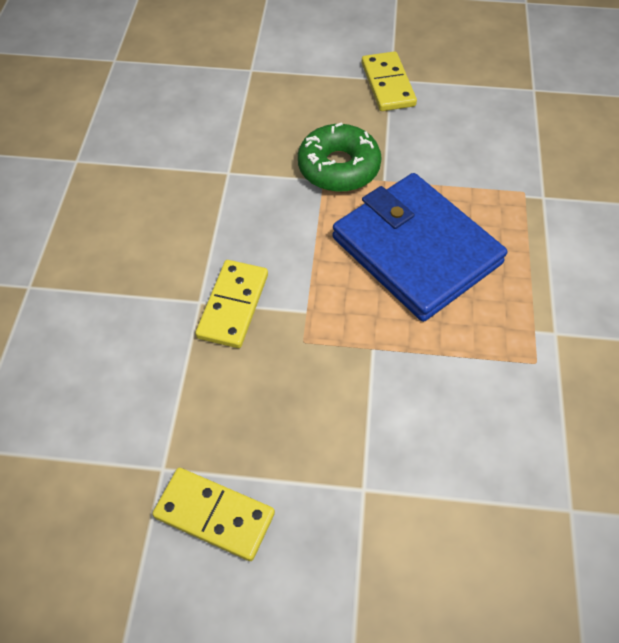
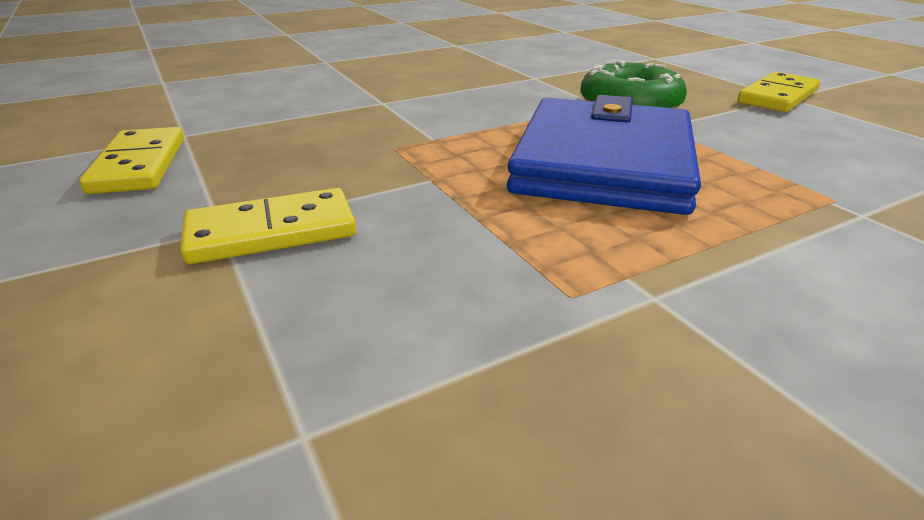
camera: 55 degrees right, 25 degrees down
yellow domino [195,260,268,348] -> yellow domino moved to [180,188,356,264]

